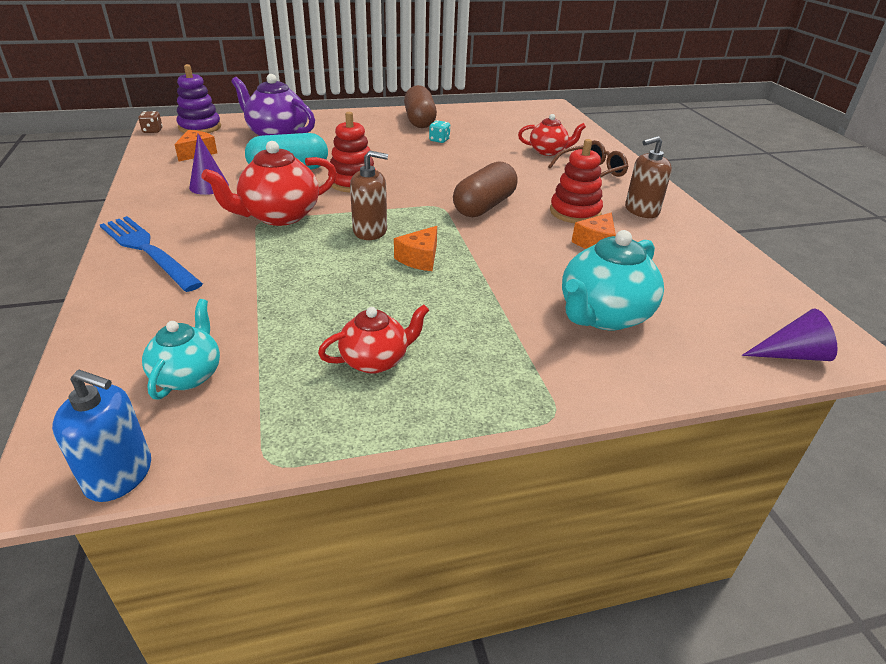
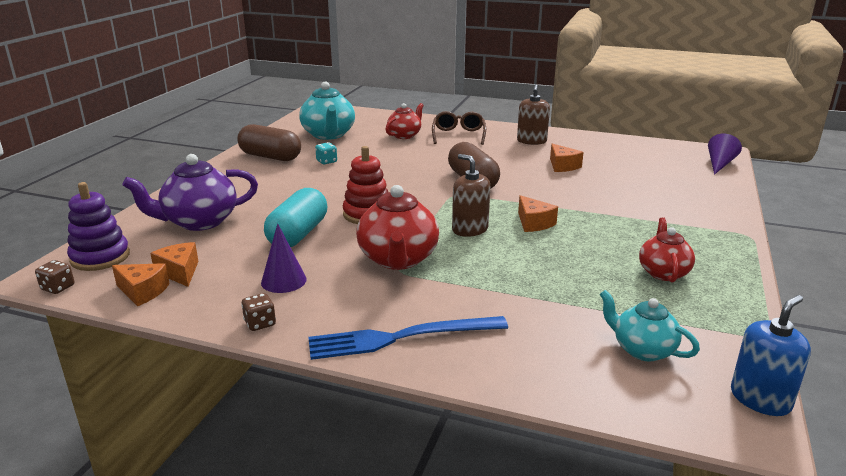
camera: 55 degrees left, 10 degrees down
brown soap dispenser [350,151,388,240] -> brown soap dispenser turned 75 degrees counterclockwise [452,154,490,237]
red stacking toy [550,139,603,223] -> none
turquoise teapot [562,230,664,330] -> turquoise teapot moved to [299,81,355,140]
none -> orange cheese [112,263,170,306]
none -> brown dice [241,293,276,331]

